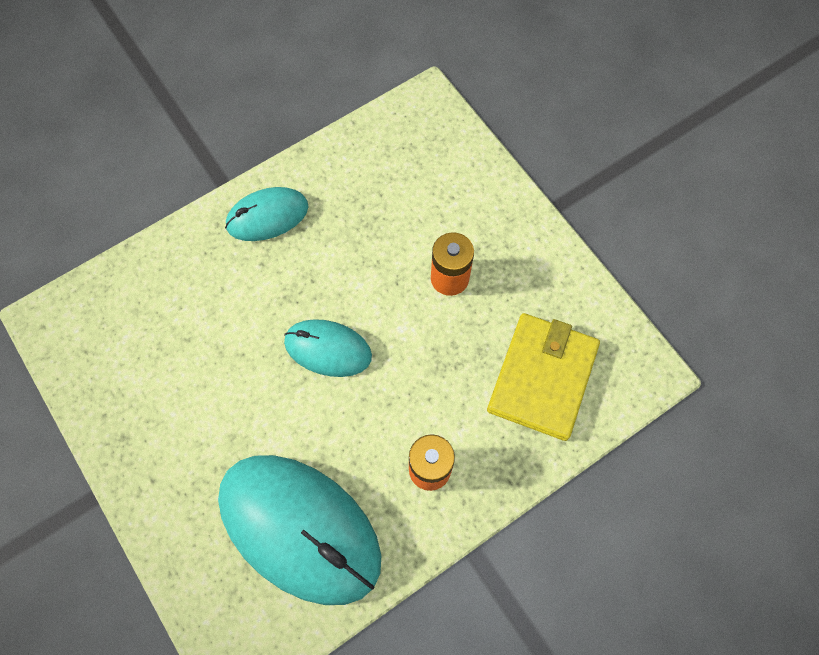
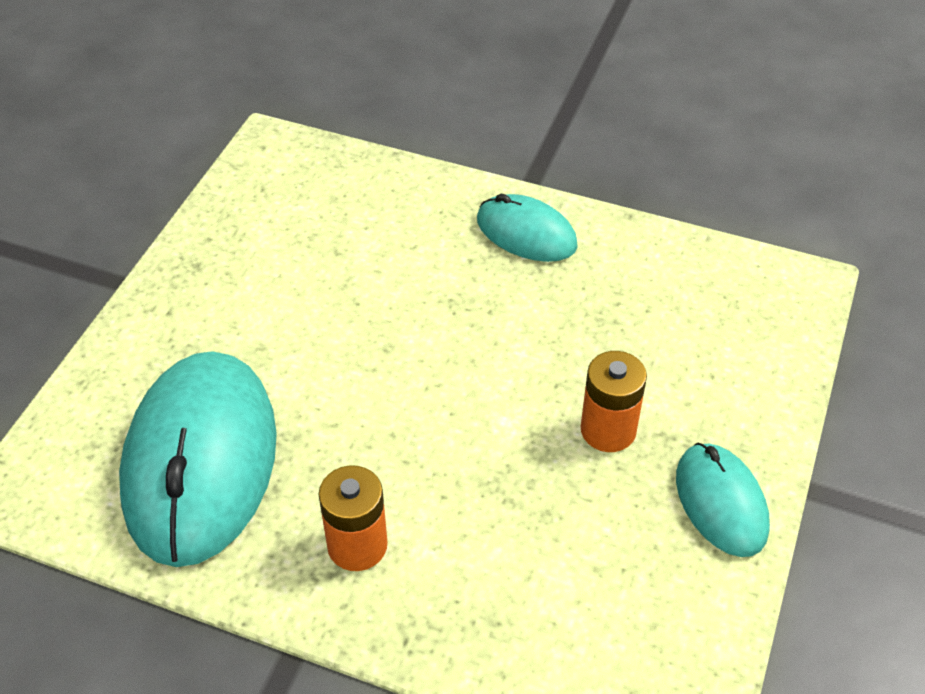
camera: 55 degrees right, 20 degrees down
turquoise mouse [284,319,372,377] -> turquoise mouse moved to [676,443,770,557]
yellow wallet [487,313,600,441] -> none

